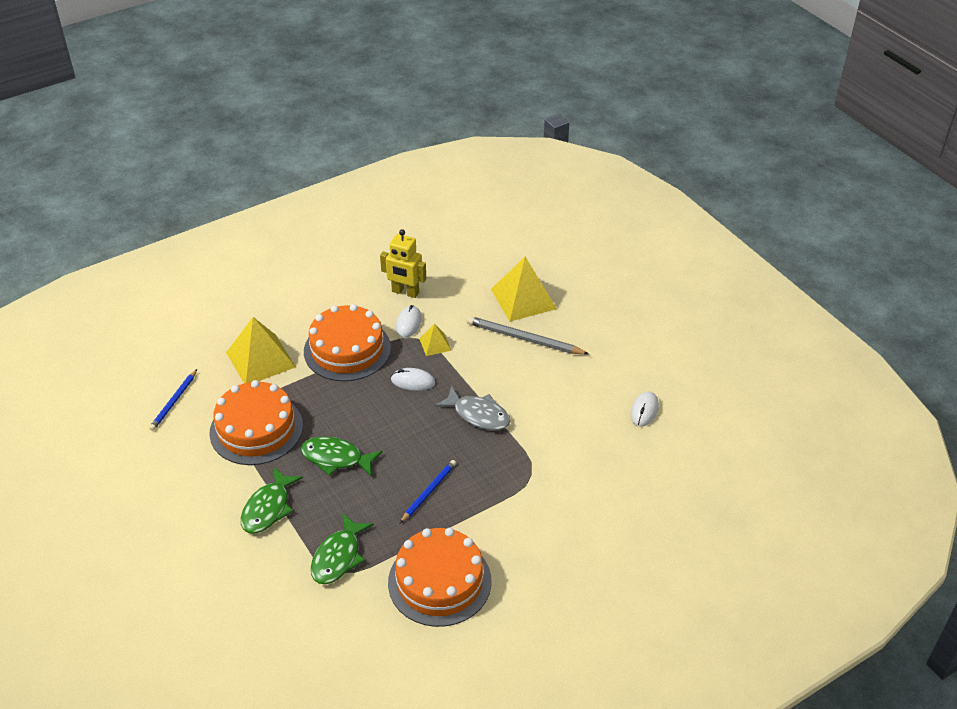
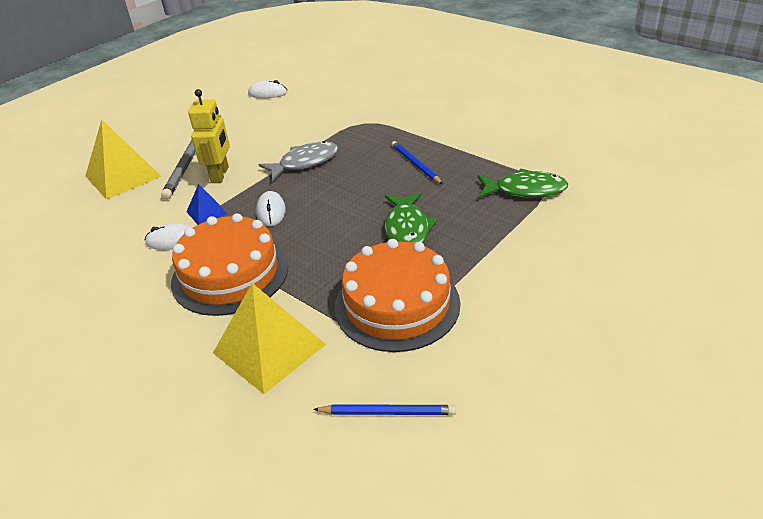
camera: 105 degrees left, 5 degrees down
green fish [241,467,303,534] -> none
yellow robot [380,229,426,298] -> yellow robot moved to [188,89,230,183]
orange cake [388,528,492,627] -> none
blue pencil [400,460,456,523] -> blue pencil turned 45 degrees clockwise [392,141,443,184]
yellow pyramid [419,324,451,356] -> blue pyramid [186,184,227,225]
grey fish [434,386,511,431] -> grey fish turned 45 degrees clockwise [258,141,338,181]

